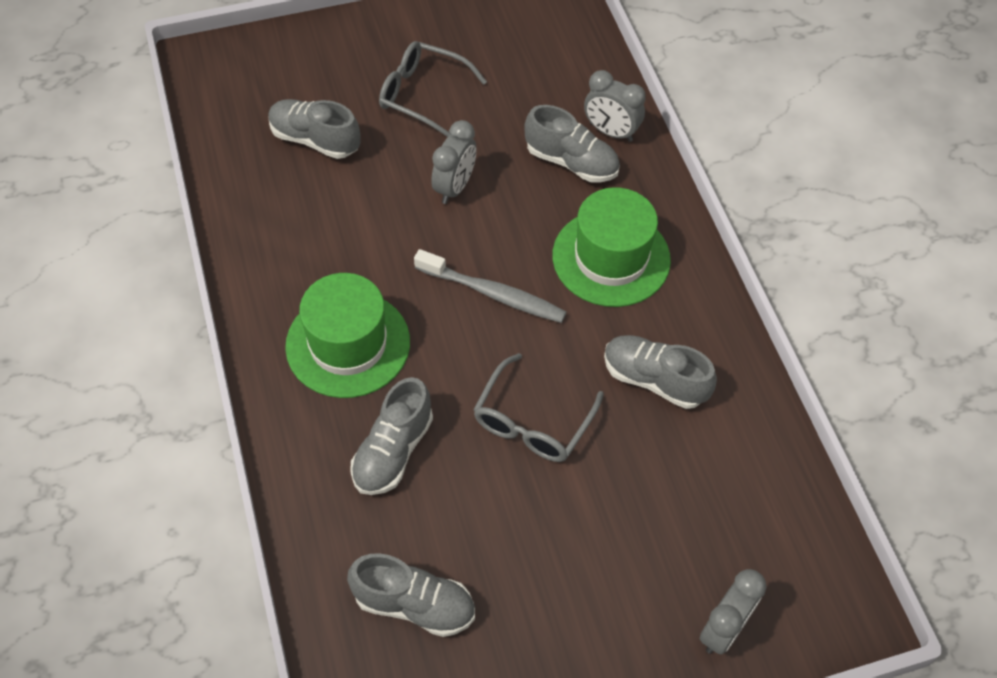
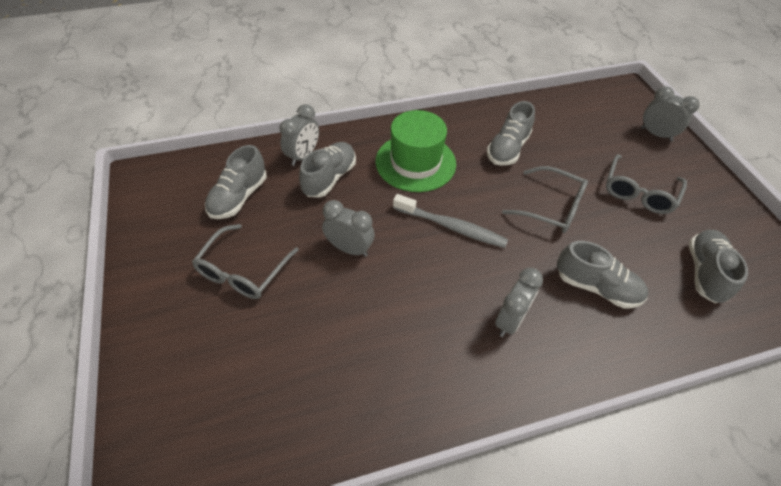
camera: 90 degrees left, 5 degrees down
grey shoe [268,99,361,159] -> grey shoe moved to [205,145,267,219]
green hat [285,273,410,398] -> grey clock [495,268,543,337]
grey toothbrush [414,249,566,323] -> grey toothbrush turned 90 degrees clockwise [393,194,508,248]
none -> grey glasses [606,154,687,214]

